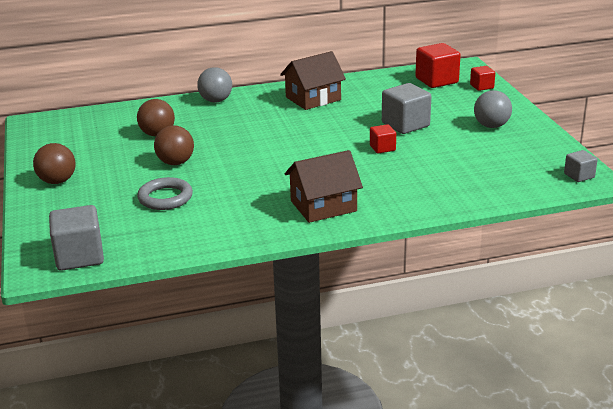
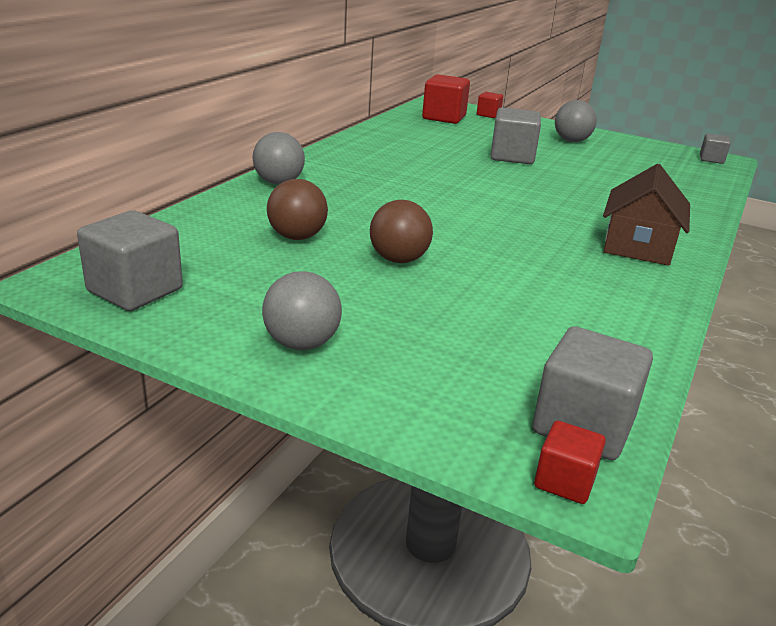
camera: 50 degrees left, 0 degrees up
brown ball [33,143,75,184] -> grey ball [262,271,342,350]
grey ring [137,177,193,210] -> none
brown house [280,51,346,110] -> none
red cube [370,124,396,154] -> red cube moved to [534,421,606,504]
none -> grey cube [77,210,183,311]

